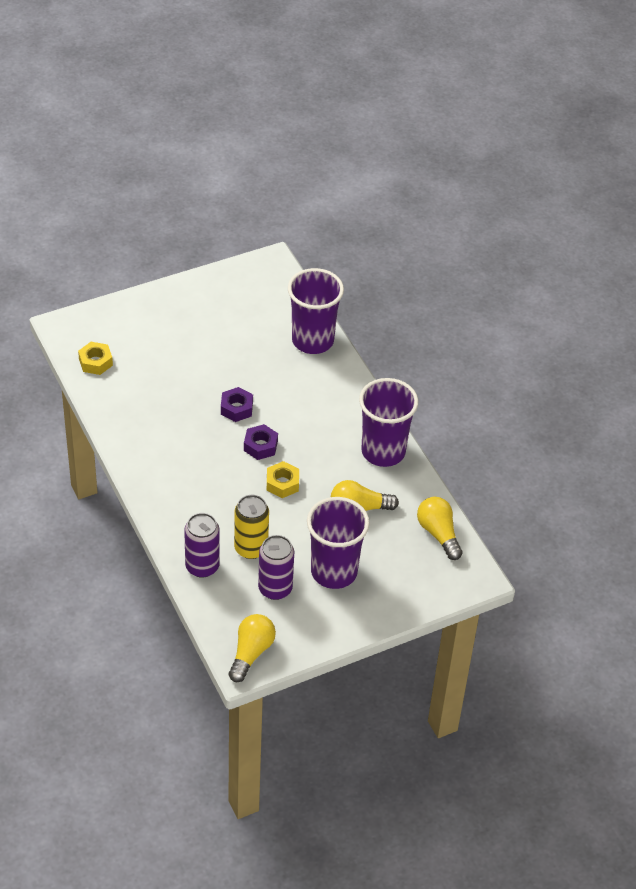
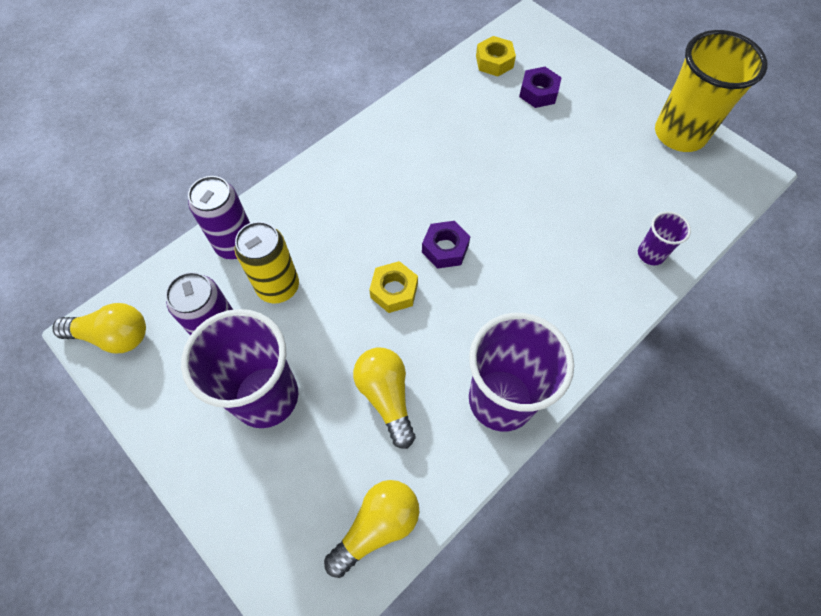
camera: 75 degrees right, 15 degrees up
purple nut [221,387,253,422] -> purple nut moved to [519,67,562,108]
purple cup [288,268,344,354] -> purple cup [638,211,691,265], size x0.47
none -> yellow cup [655,30,768,152]

